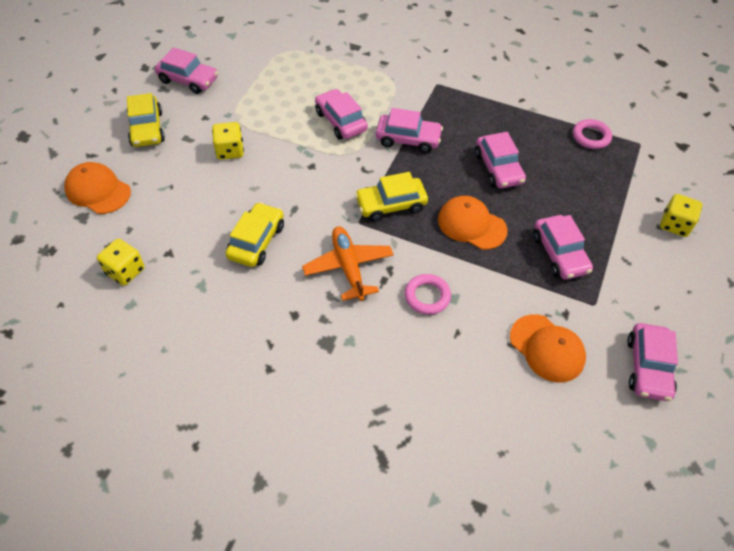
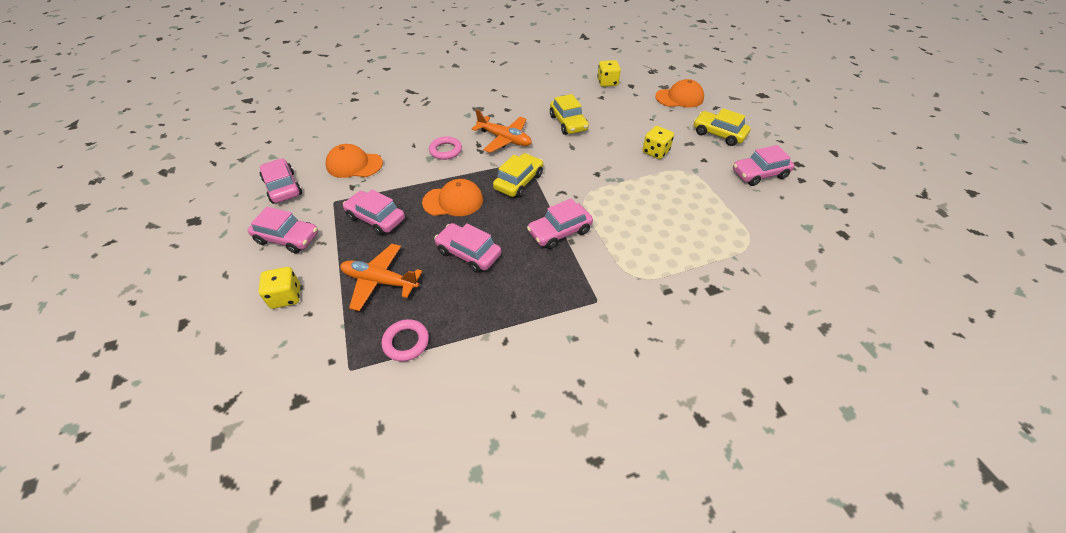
camera: 140 degrees right, 5 degrees down
pink car [315,89,368,140] -> pink car moved to [248,207,318,254]
none -> orange plane [340,244,423,311]

